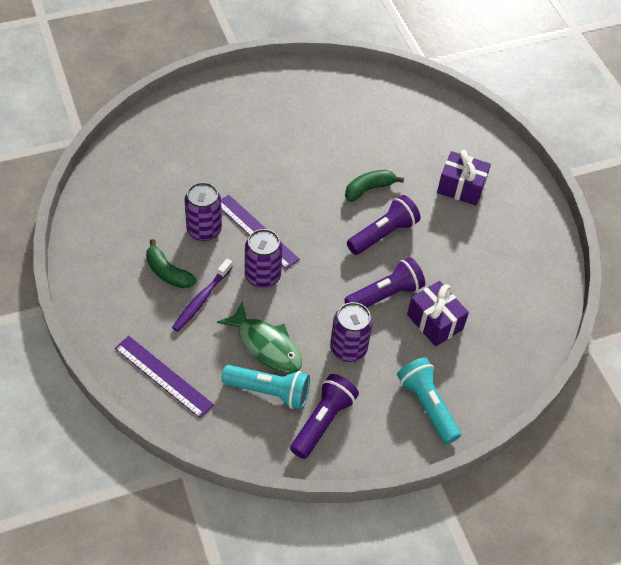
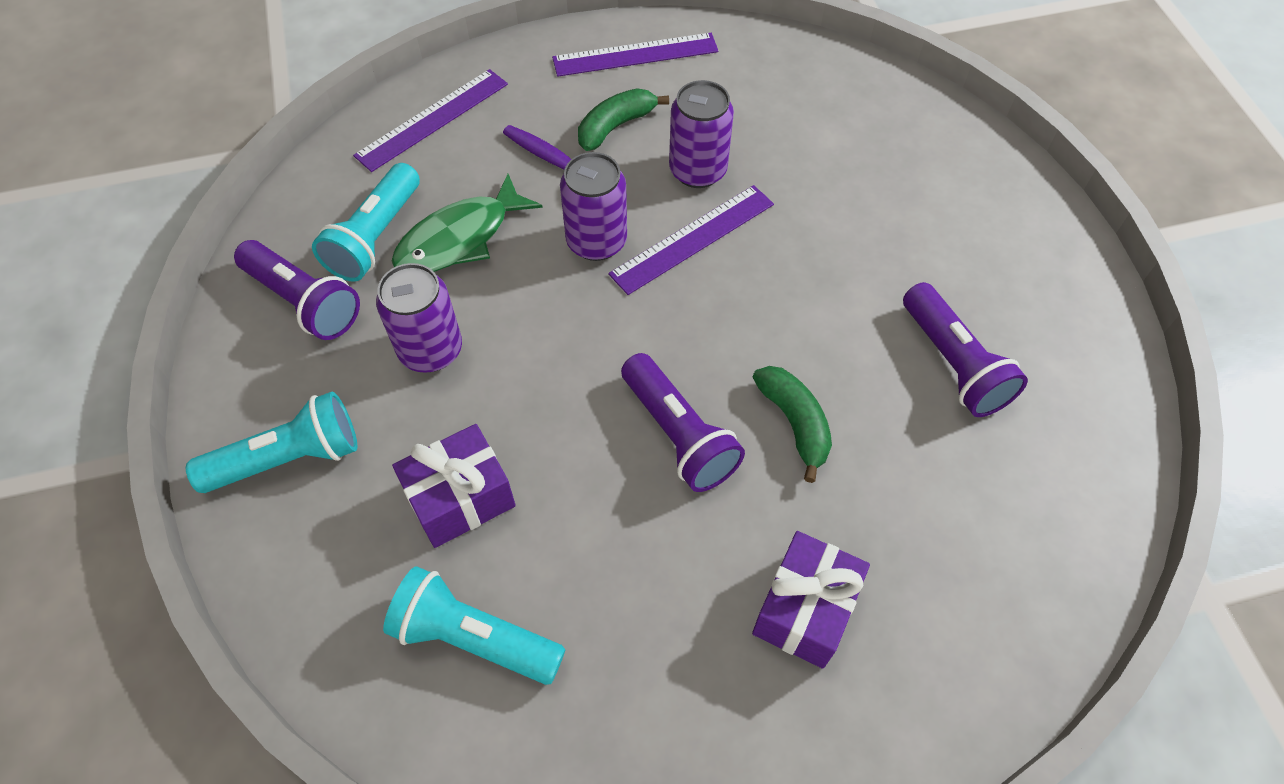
camera: 100 degrees right, 5 degrees up
purple flashlight [344,257,425,308] -> purple flashlight moved to [903,282,1028,417]
none -> turquoise flashlight [383,566,565,685]
none -> purple ruler [552,33,718,77]

